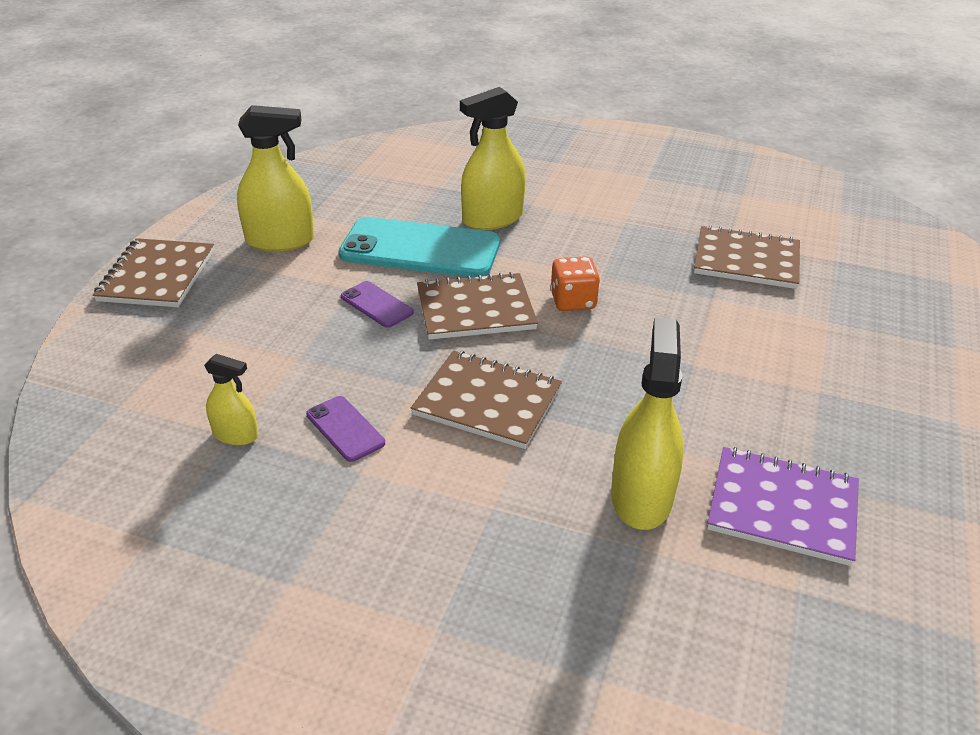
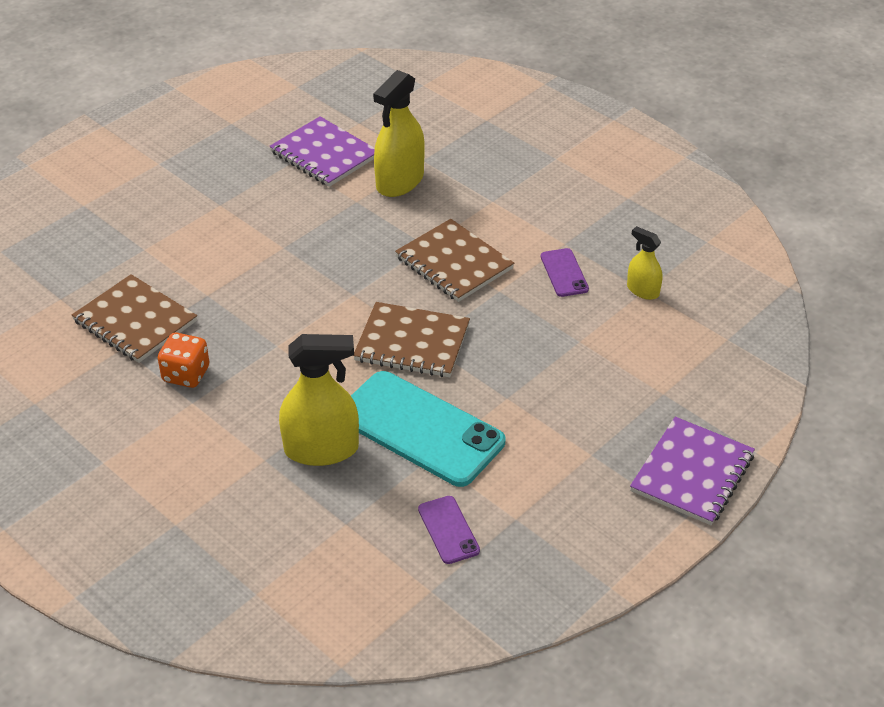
camera: 155 degrees left, 5 degrees up
brown notebook [93,238,214,307] -> purple notebook [630,417,755,525]
yellow spray bottle [237,105,314,251] -> none
purple phone [341,281,414,328] -> purple phone moved to [418,496,480,564]
orange dice [550,256,600,311] -> orange dice moved to [158,333,209,388]

